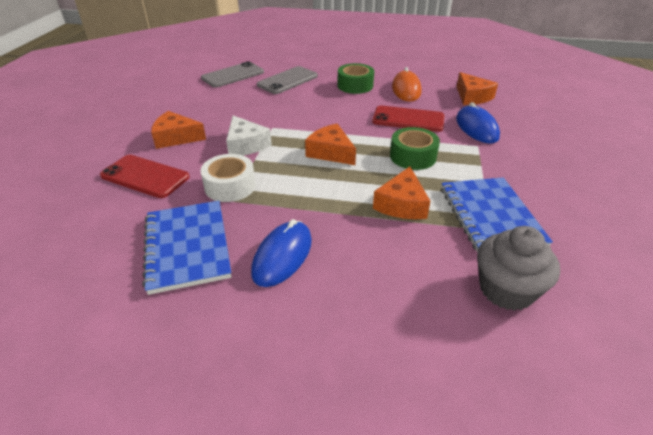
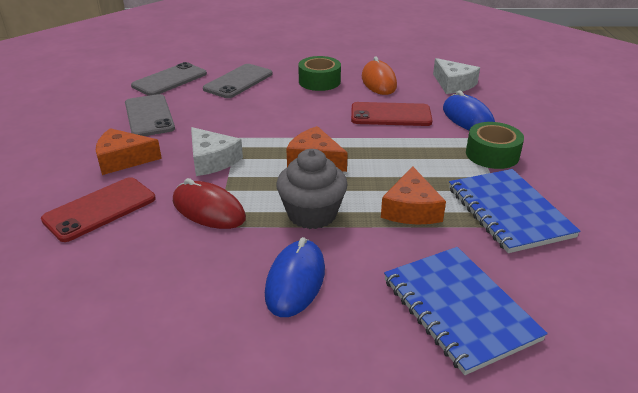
camera: 10 degrees left, 5 degrees down
red phone [100,155,190,198] -> red phone turned 60 degrees counterclockwise [41,177,156,242]
blue notebook [142,201,231,295] -> blue notebook moved to [384,247,548,375]
white tape [201,154,256,202] -> red mouse [173,178,246,229]
green tape [390,127,440,170] -> green tape moved to [466,122,524,169]
orange cheese [457,72,498,105] -> white cheese [433,58,480,94]
grey cupcake [477,226,560,311] -> grey cupcake moved to [276,149,348,229]
none -> grey phone [125,94,175,136]

